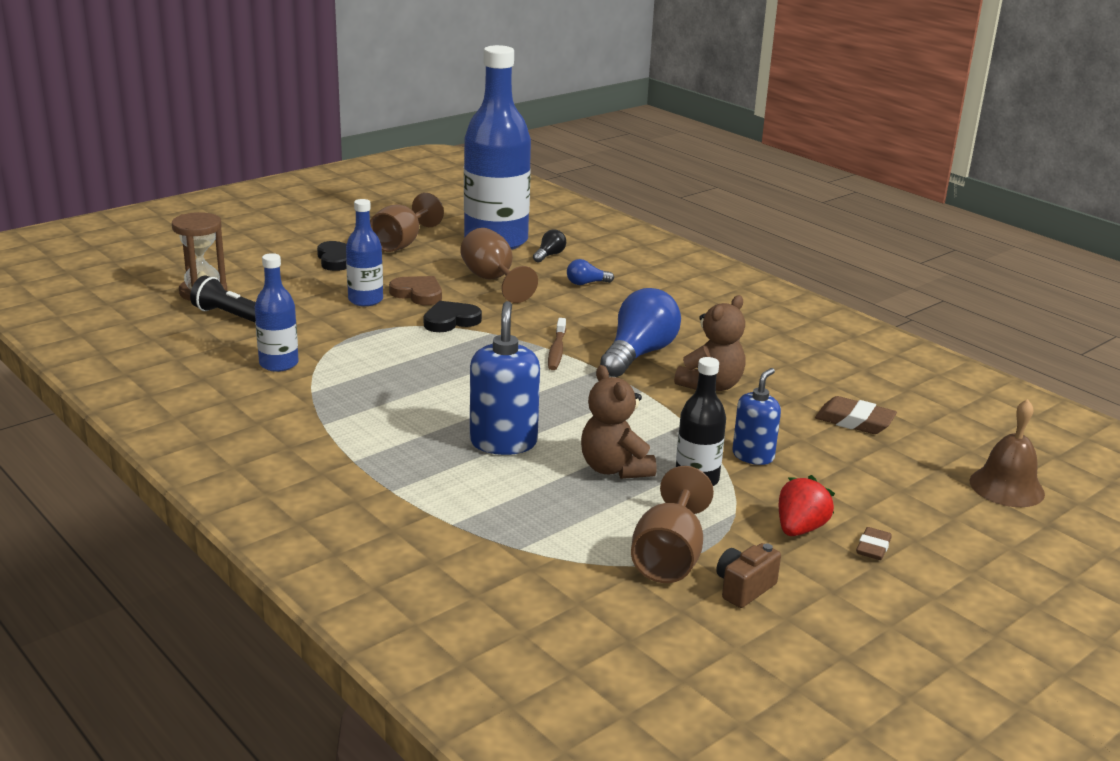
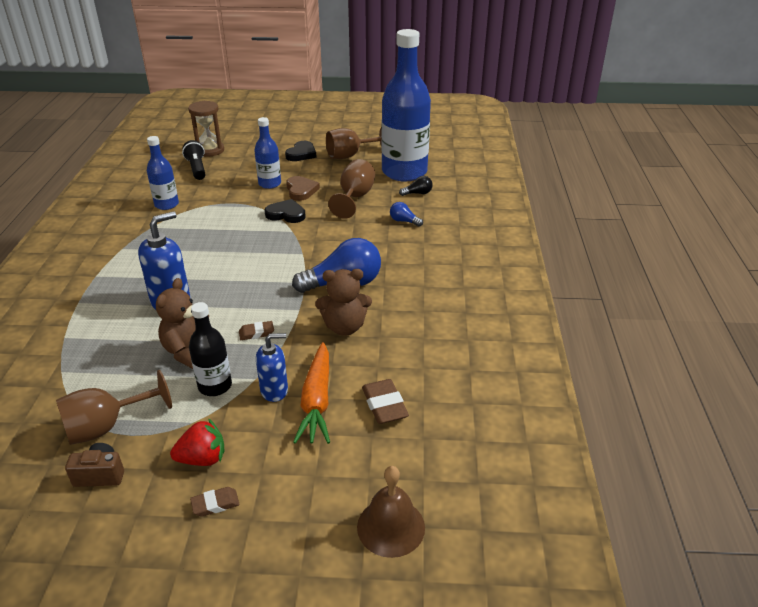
camera: 45 degrees right, 10 degrees up
brown toothbrush [548,318,566,370] -> none
none -> brown eraser [239,321,274,340]
none -> orange carrot [293,342,330,444]

